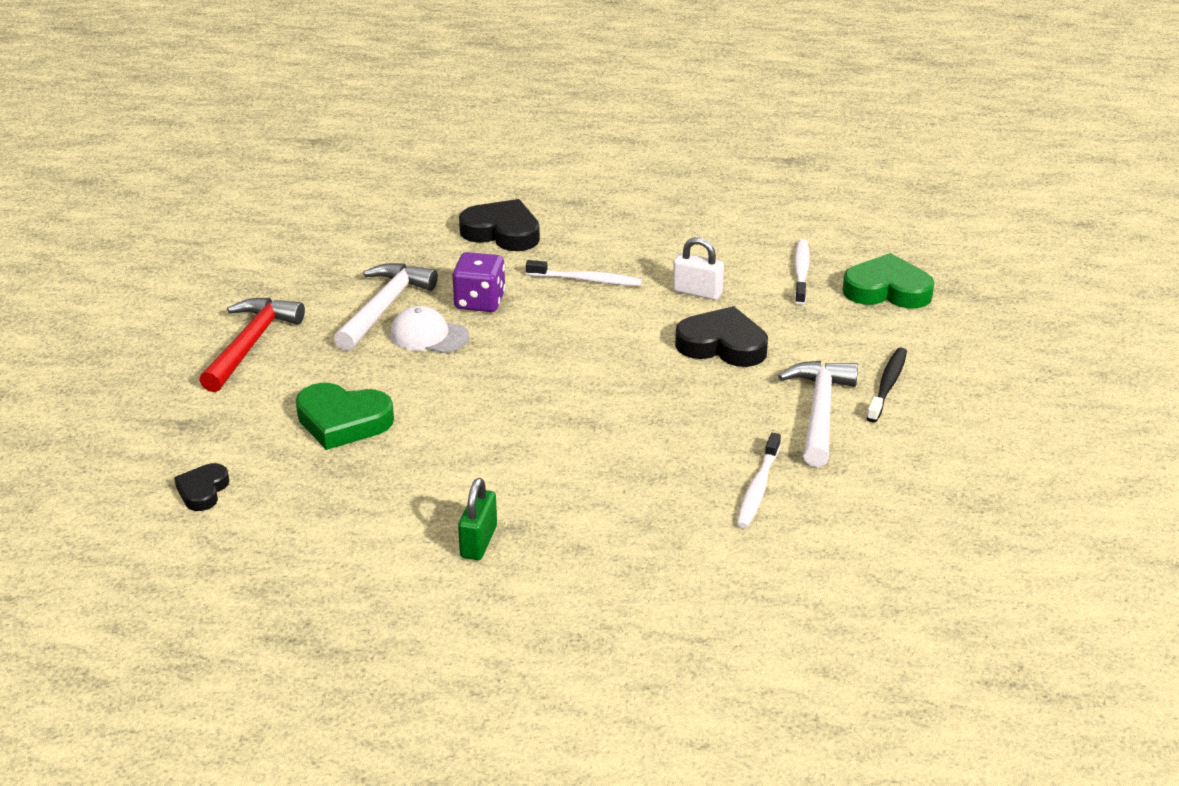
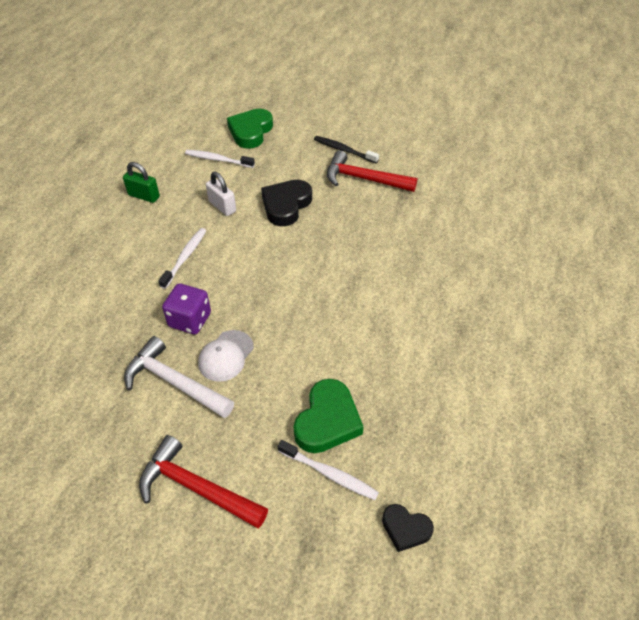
camera: 80 degrees left, 15 degrees up
green padlock [458,478,497,560] -> green padlock moved to [123,162,160,203]
black heart [459,199,540,251] -> none
white padlock [673,237,724,300] -> white padlock turned 75 degrees counterclockwise [206,172,236,216]
white toothbrush [737,433,781,528] -> white toothbrush moved to [278,440,379,500]
white hammer [778,361,858,467] -> red hammer [327,150,417,192]

